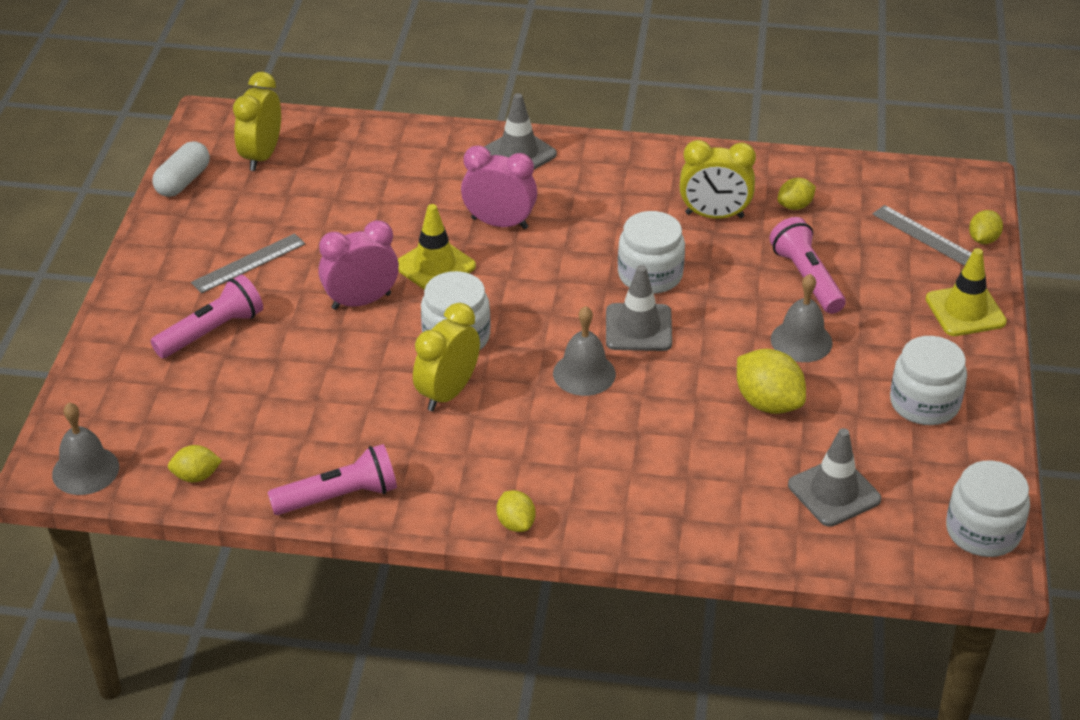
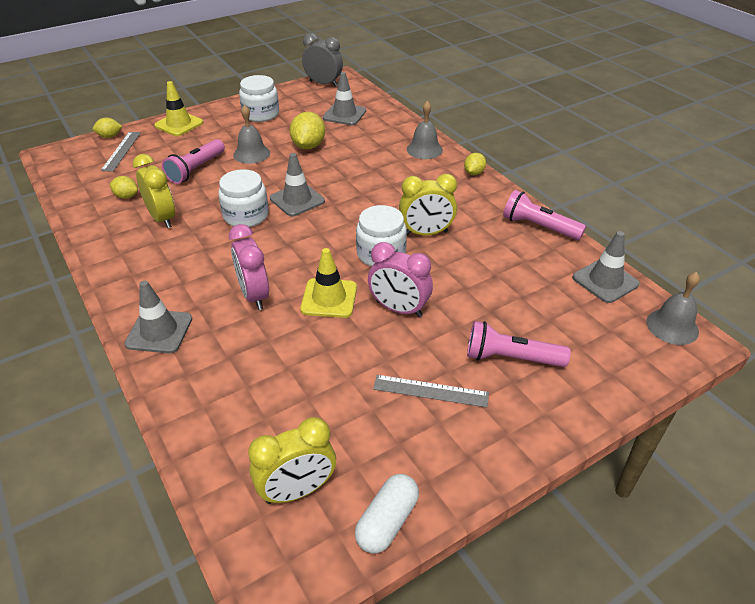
camera: 130 degrees left, 0 degrees up
white capsule [152,141,210,197] -> white capsule turned 45 degrees counterclockwise [355,474,419,554]
yellow lemon [168,445,222,482] -> grey traffic cone [572,231,640,303]
grey bell [553,306,616,396] -> grey bell moved to [407,101,443,159]
white jar [946,460,1030,557] -> grey clock [302,33,343,87]

